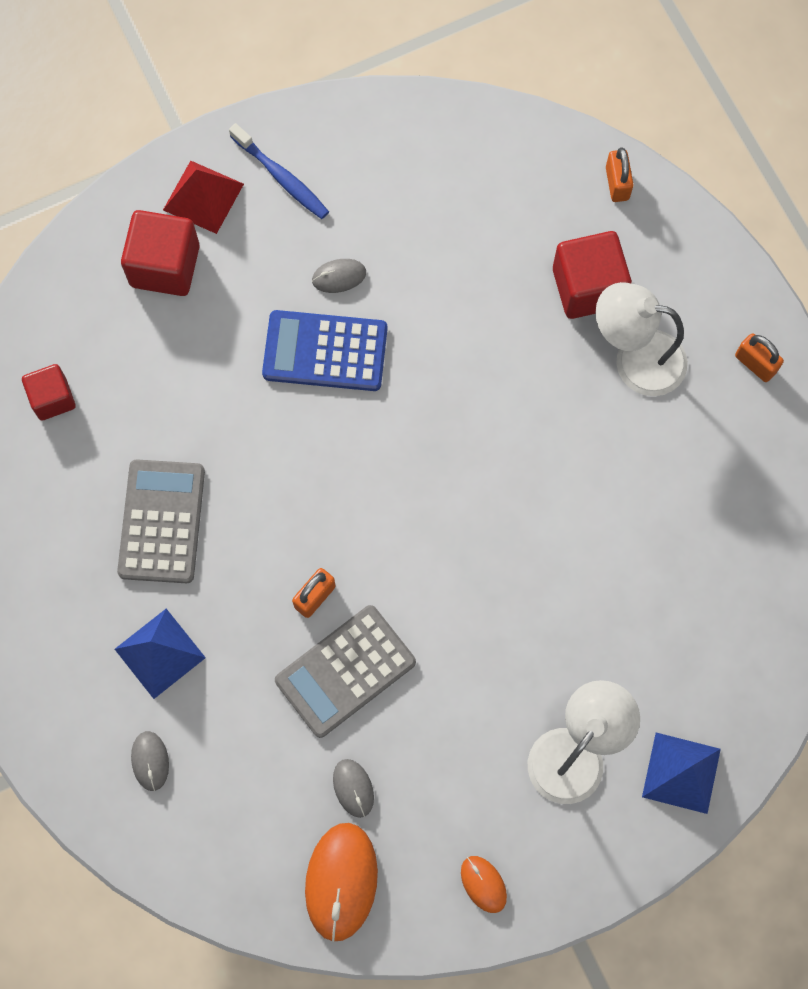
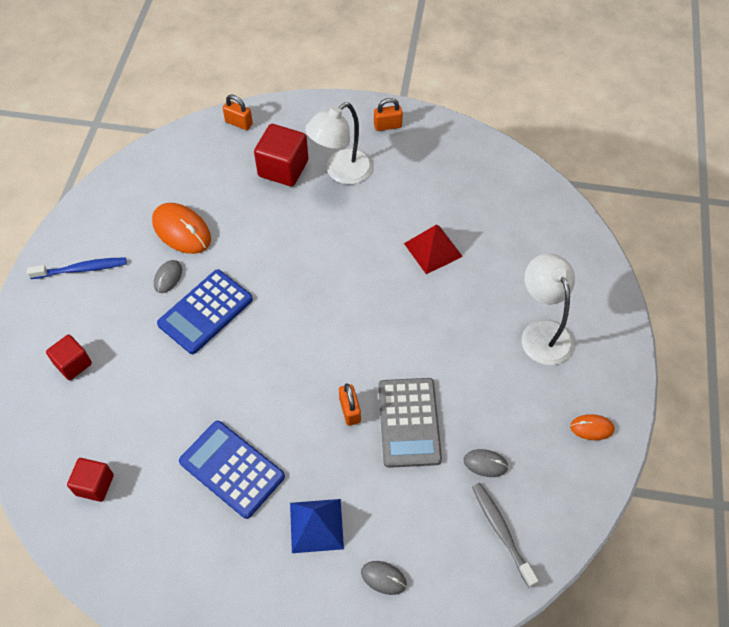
camera: 55 degrees left, 15 degrees down
grey calculator [117,459,205,583] -> blue calculator [179,421,285,519]
red cube [121,210,200,296] -> red cube [46,335,92,380], size x0.62
red pyramid [163,161,244,234] -> red pyramid moved to [404,225,463,274]
orange mouse [305,823,378,942] -> orange mouse moved to [152,203,211,254]
blue pyramid [642,733,721,814] -> none
none -> grey toothbrush [472,483,538,587]

